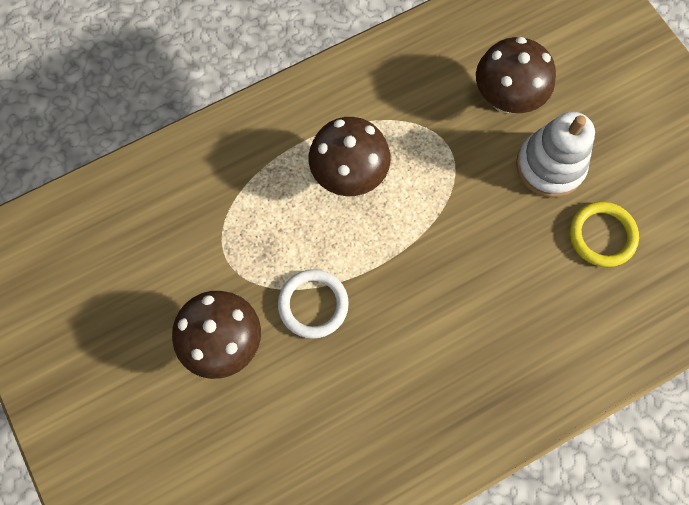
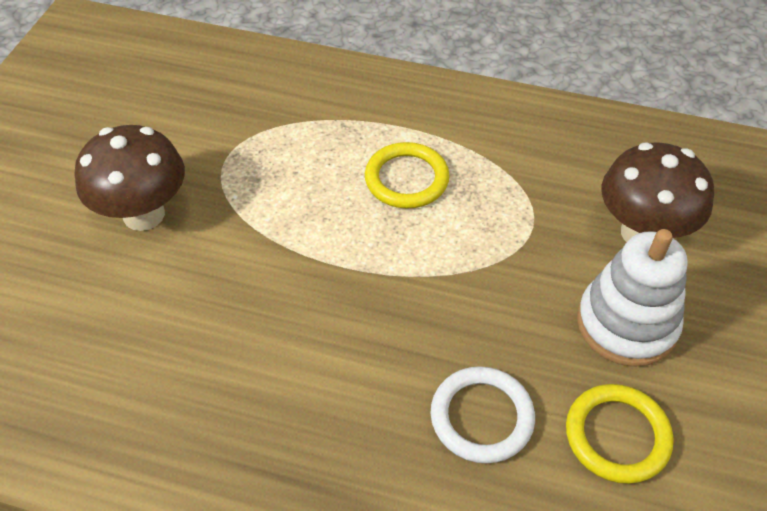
camera: 45 degrees right, 20 degrees down
white ring [278,269,349,339] -> white ring moved to [430,366,535,464]
brown mushroom [309,117,391,196] -> yellow ring [365,142,450,209]

